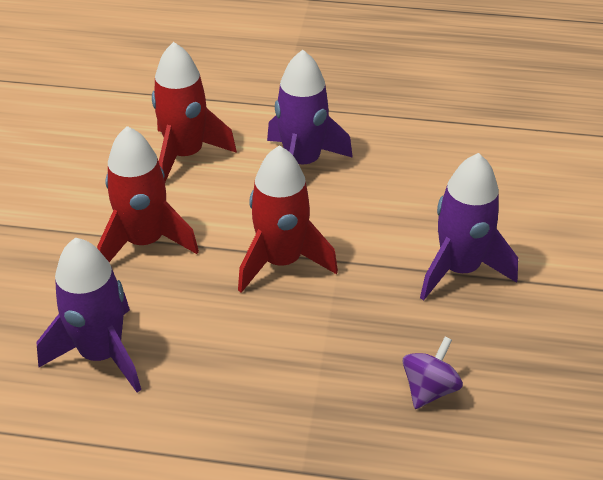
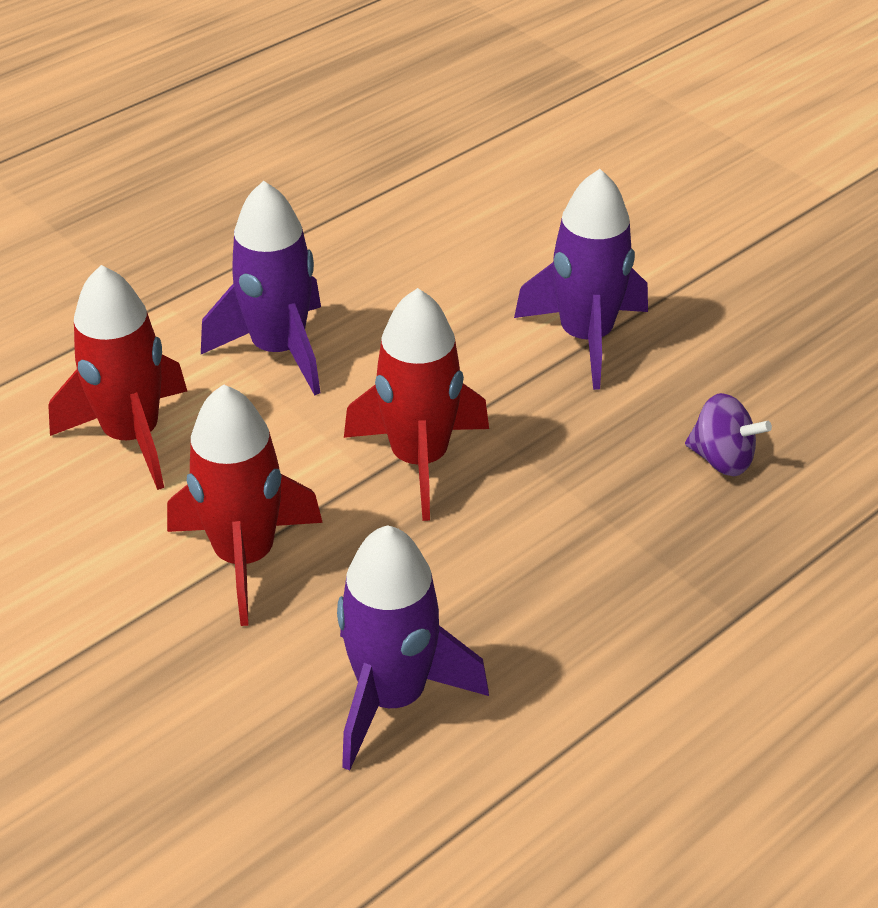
camera: 50 degrees left, 0 degrees up
purple spinning top [403,337,463,409] -> purple spinning top turned 135 degrees clockwise [685,393,772,476]

